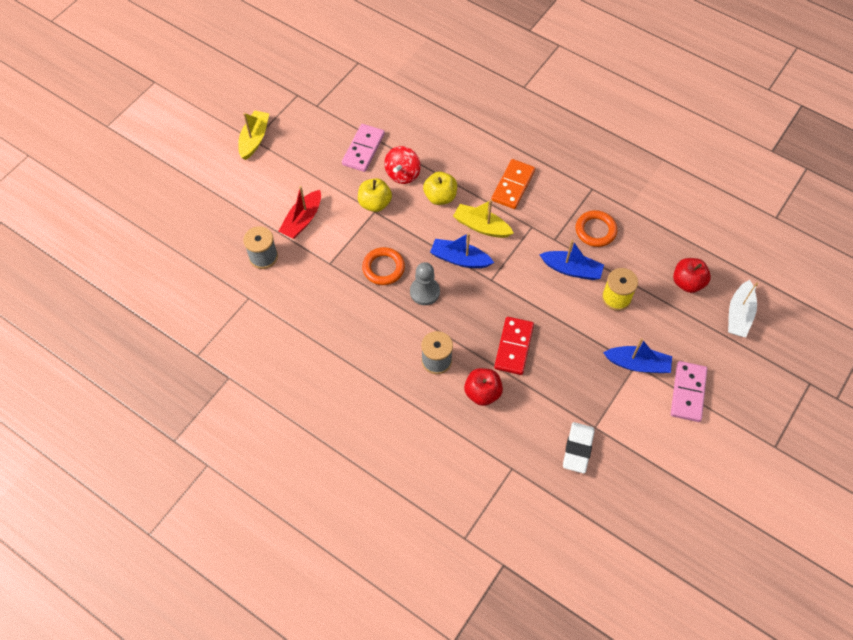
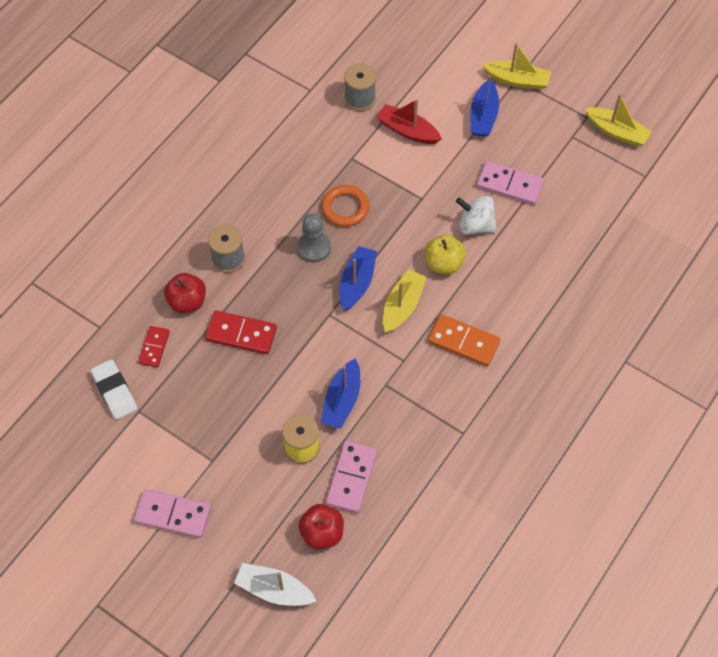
camera: 90 degrees right, 0 degrees up
yellow apple [358,178,392,212] -> none
red spinning top [384,146,421,184] -> white spinning top [456,196,497,235]
white eraser [563,422,595,473] -> white eraser turned 45 degrees clockwise [91,359,137,420]
orange ring [576,210,617,247] -> none
blue boat [603,338,672,373] -> blue boat moved to [471,75,499,137]
none -> red domino [138,326,170,367]
none -> pink domino [326,441,377,513]
none -> yellow boat [585,94,652,147]

